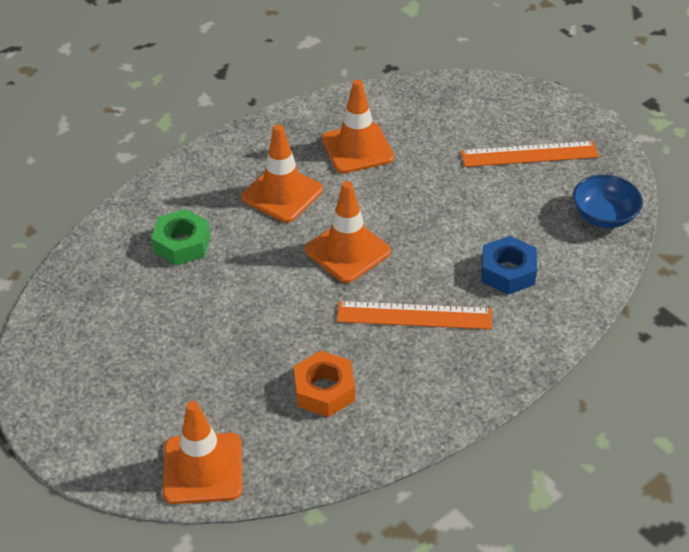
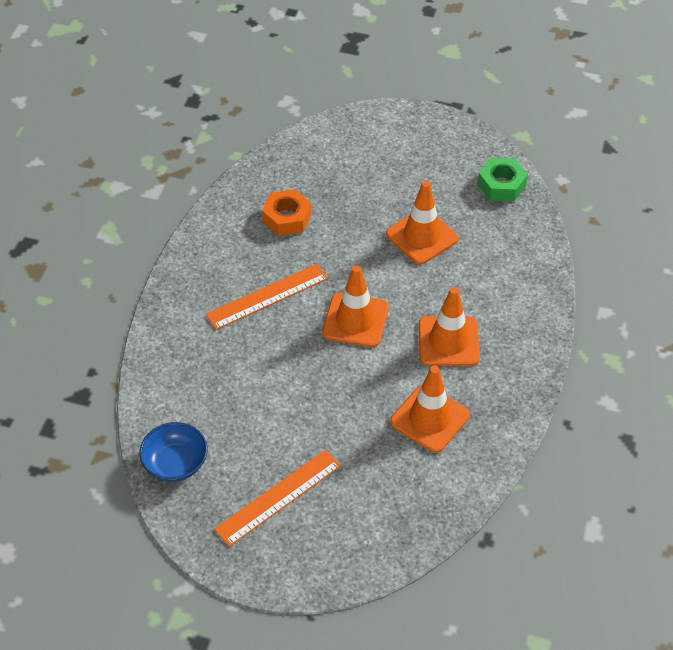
camera: 145 degrees right, 5 degrees up
green nut [151,209,210,266] -> green nut moved to [477,158,528,201]
orange traffic cone [163,401,242,504] -> orange traffic cone moved to [386,181,458,265]
blue nut [482,236,537,295] -> none

